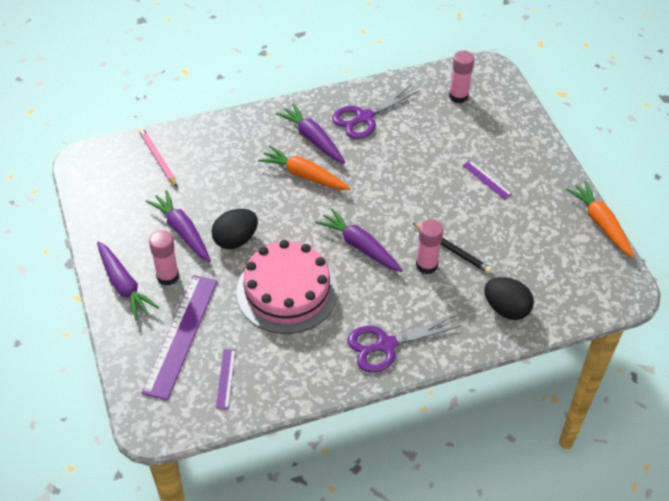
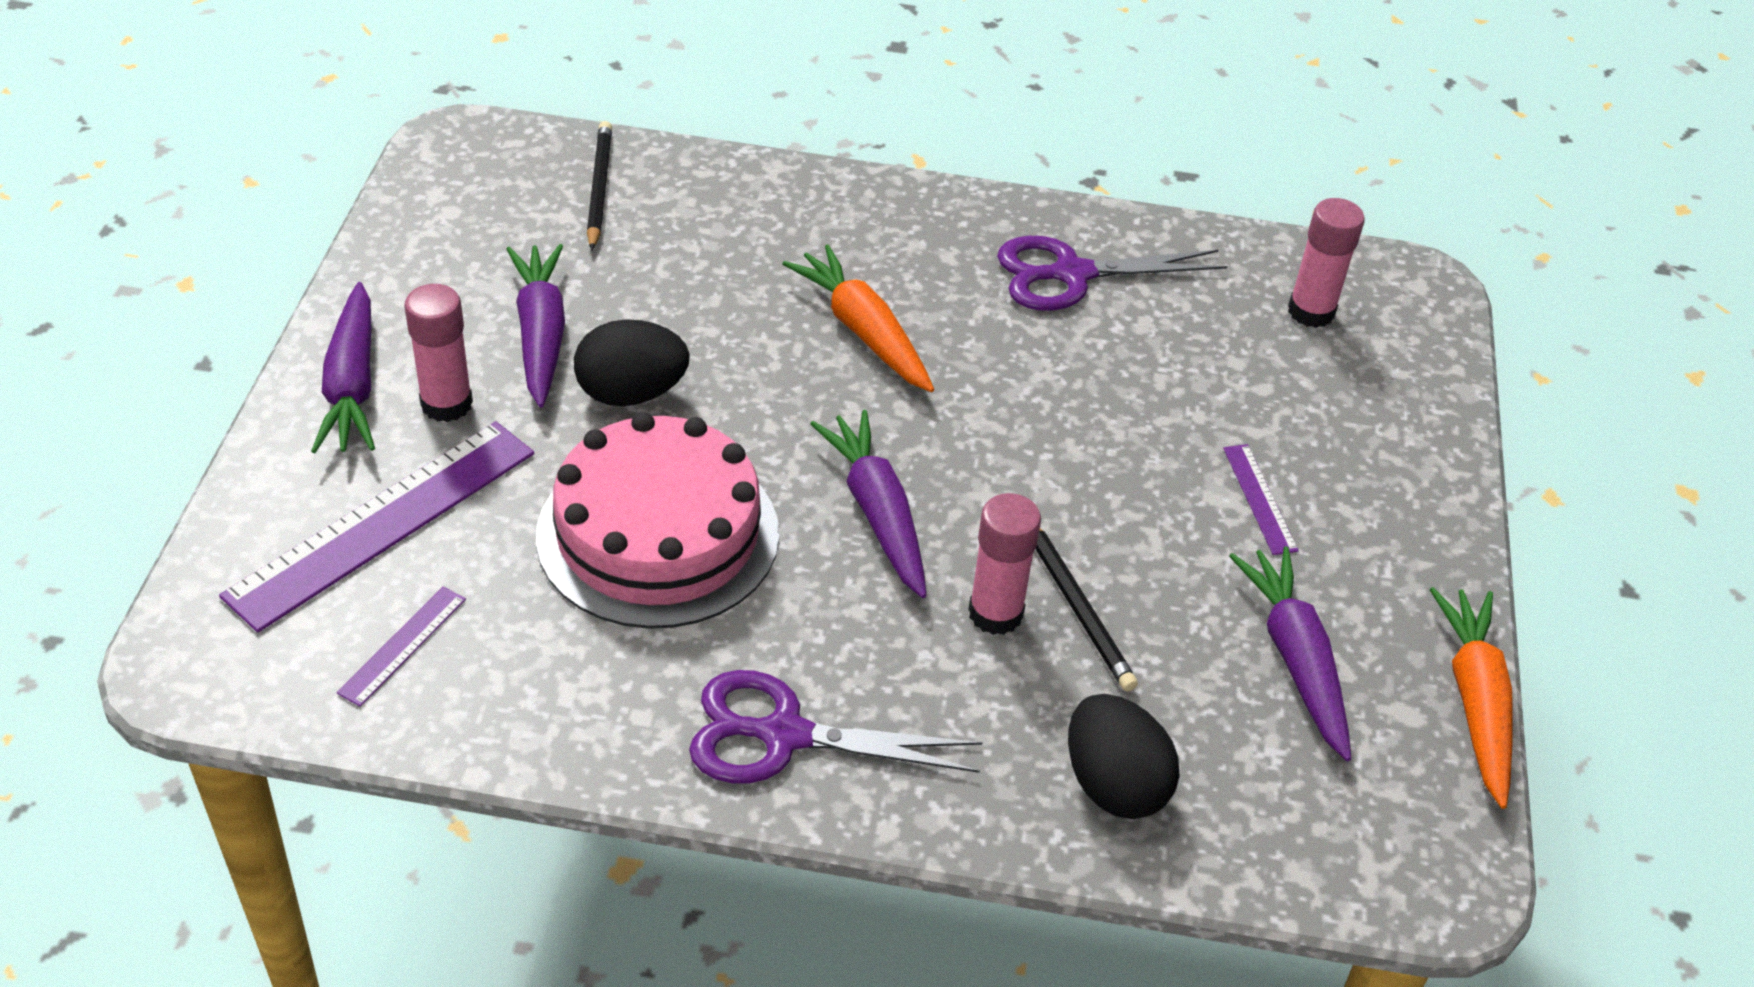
camera: 25 degrees right, 5 degrees down
pink pencil [139,128,177,187] -> black pencil [587,121,612,251]
purple carrot [276,103,345,164] -> purple carrot moved to [1229,546,1351,761]

